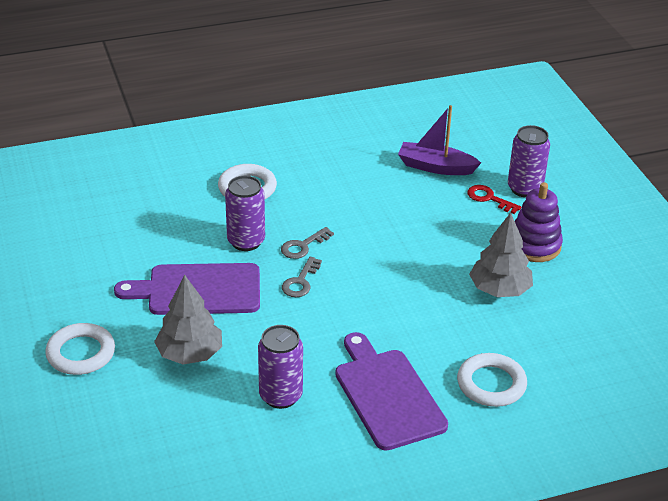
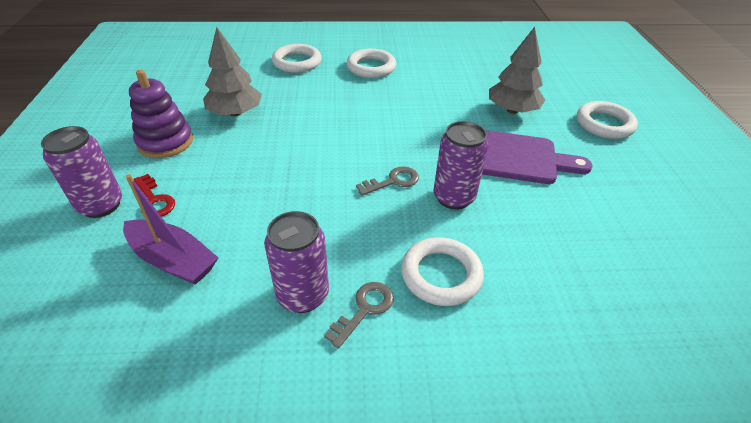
camera: 165 degrees left, 5 degrees up
purple can [258,325,303,409] -> purple can moved to [264,211,329,313]
grey key [282,257,322,297] -> grey key moved to [324,282,394,349]
purple cutting board [335,332,448,451] -> white ring [347,48,396,78]

